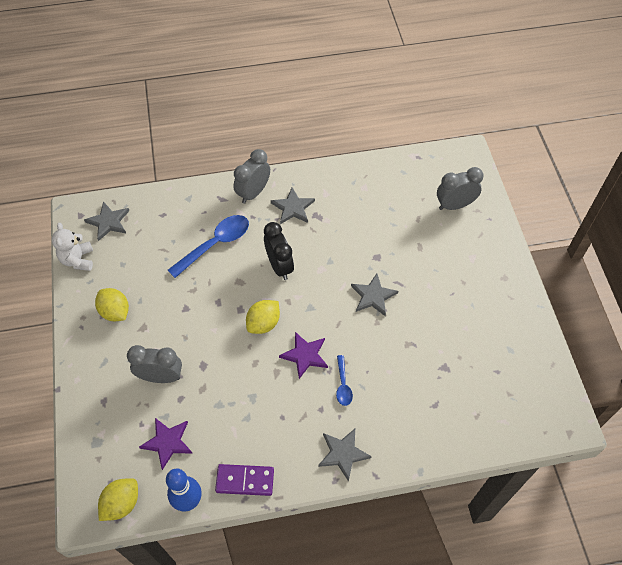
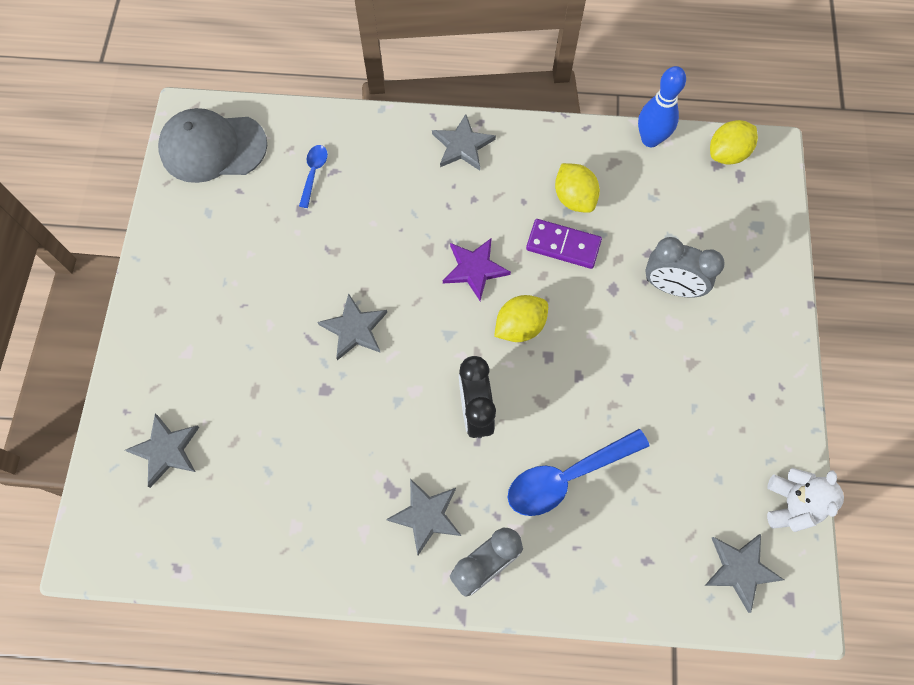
camera: 165 degrees left, 10 degrees up
yellow lemon [95,288,129,322] -> yellow lemon moved to [555,163,600,213]
purple star [139,418,192,470] -> none
purple domino [215,464,274,496] -> purple domino moved to [526,219,602,269]
blue spoon [336,355,353,406] -> blue spoon moved to [299,145,328,208]
grey clock [437,167,484,210] -> grey star [125,413,199,488]
none -> grey cap [158,108,267,183]

